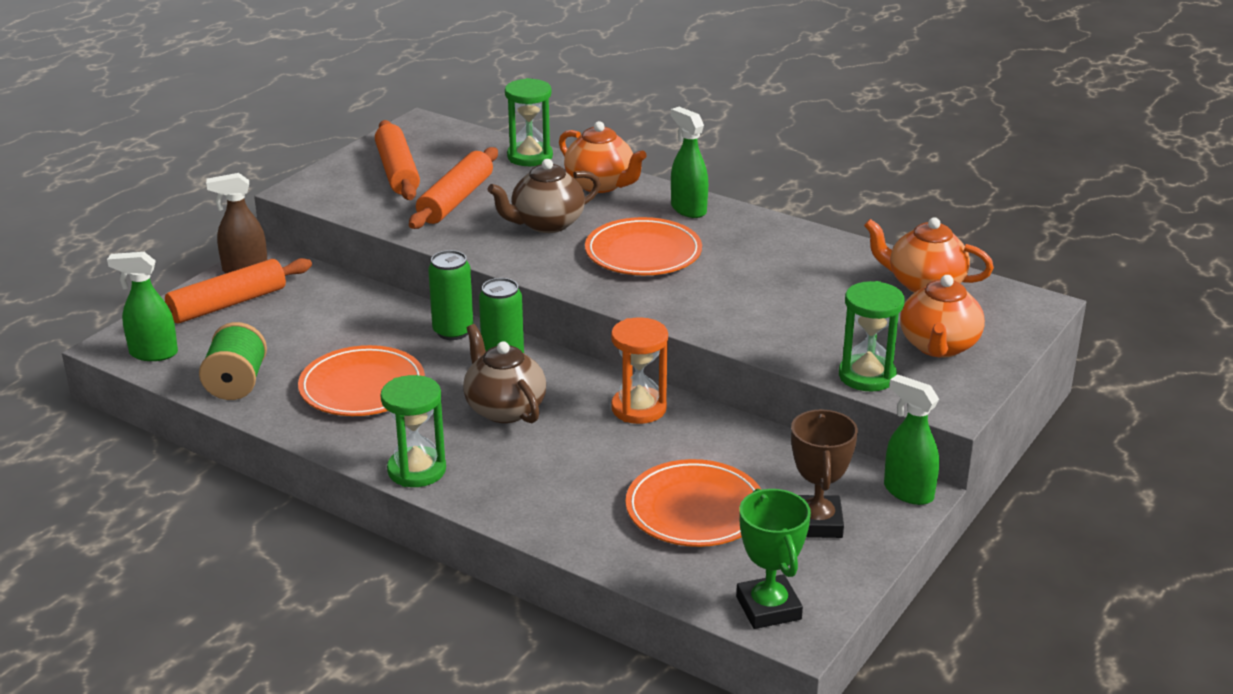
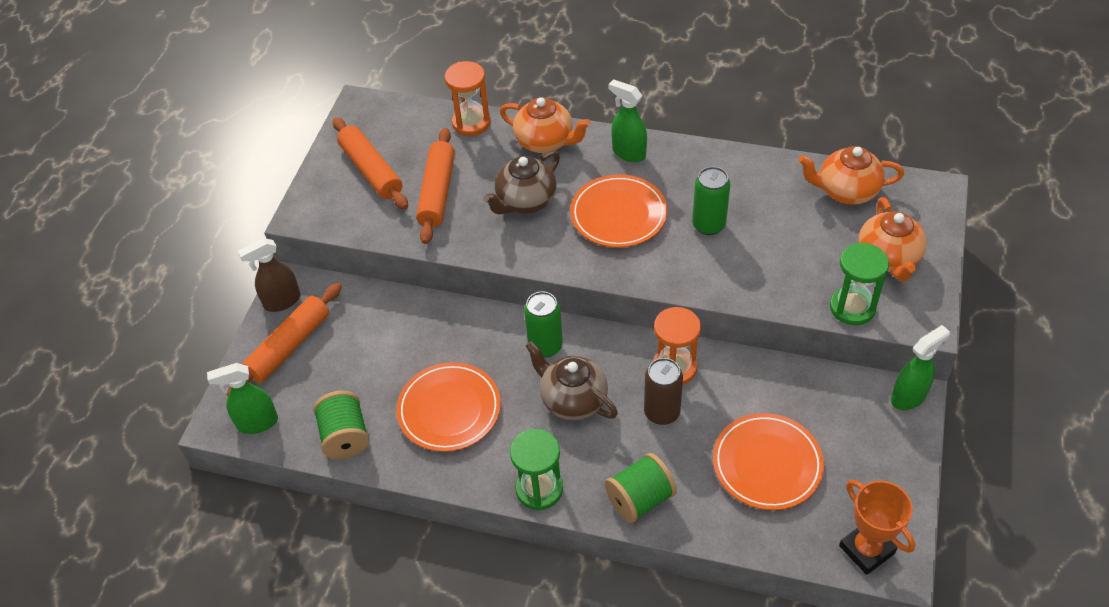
camera: 15 degrees left, 20 degrees up
green can [428,250,473,340] -> green can moved to [692,167,730,235]
green hourglass [505,78,553,166] -> orange hourglass [445,61,491,136]
green trophy [736,489,811,629] -> orange trophy [839,480,915,575]
brown trophy [791,409,858,538] -> none
green spray bottle [884,374,939,505] -> green spray bottle turned 120 degrees clockwise [891,325,950,410]
none -> green spool [605,453,677,523]
none -> brown can [644,358,683,425]

